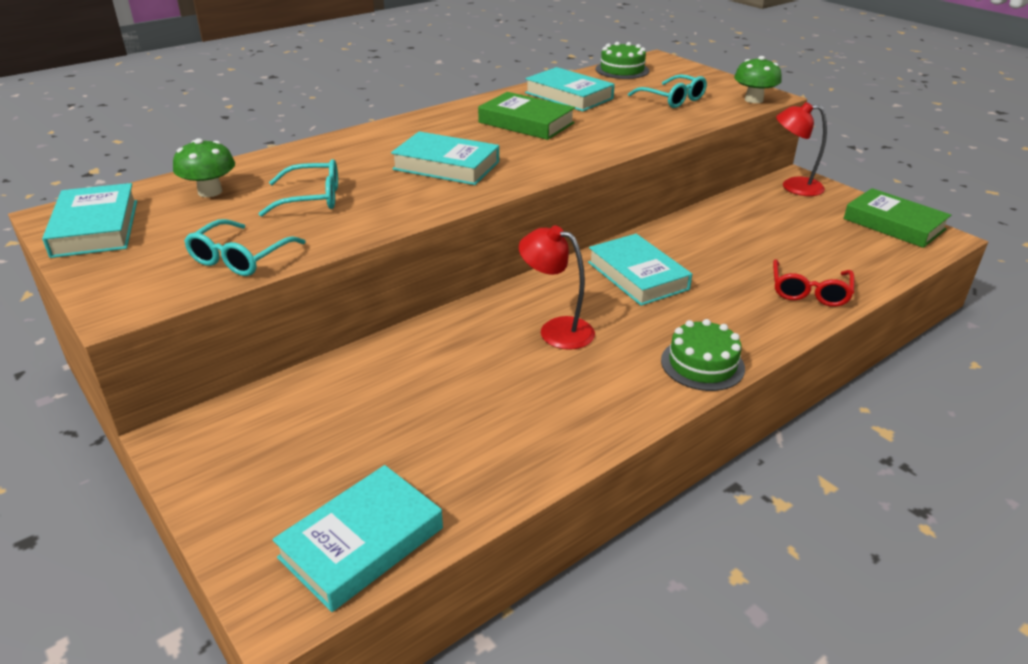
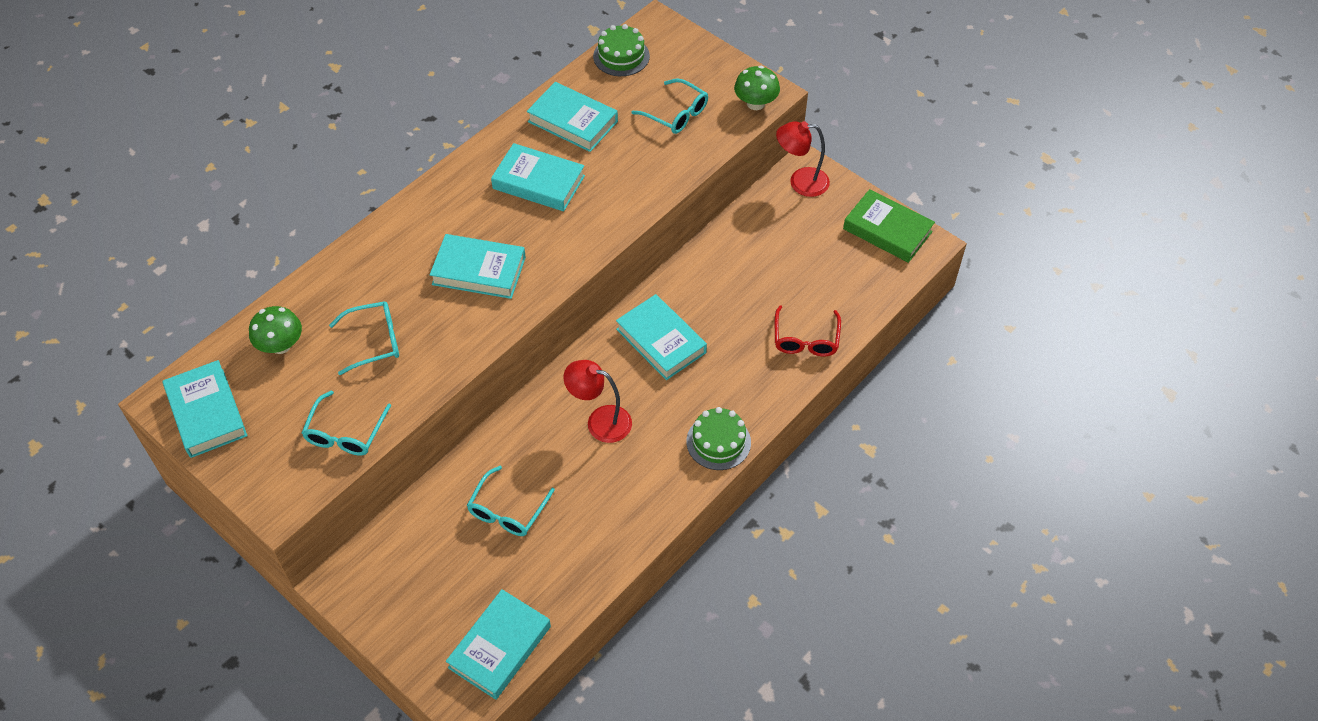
camera: 10 degrees left, 20 degrees up
green book [478,92,575,140] -> turquoise book [491,143,585,211]
none -> turquoise glasses [467,466,555,536]

